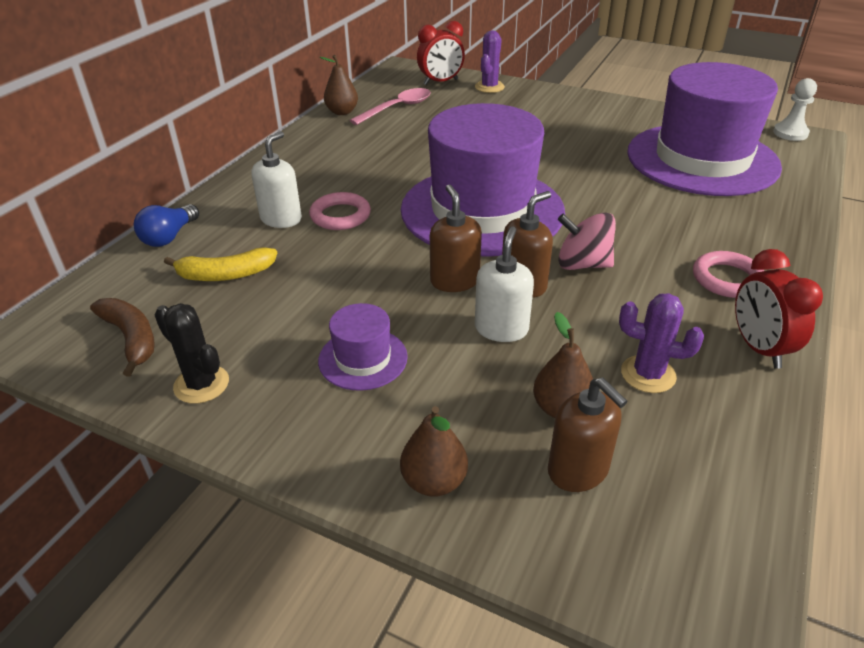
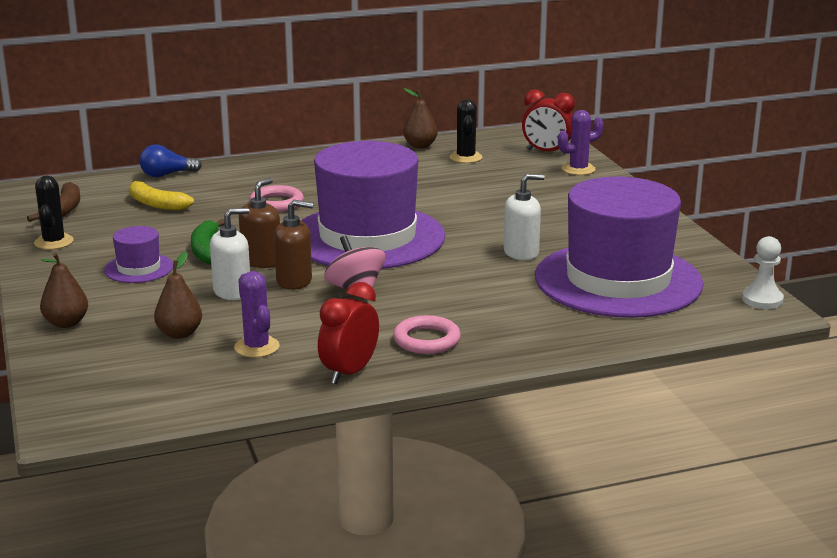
camera: 45 degrees right, 15 degrees down
white soap dispenser [251,131,302,228] -> white soap dispenser moved to [503,174,545,260]
pink spoon [349,88,431,125] -> black cactus [450,99,483,163]
brown soap dispenser [548,377,628,492] -> none
none -> green banana [191,219,225,264]

